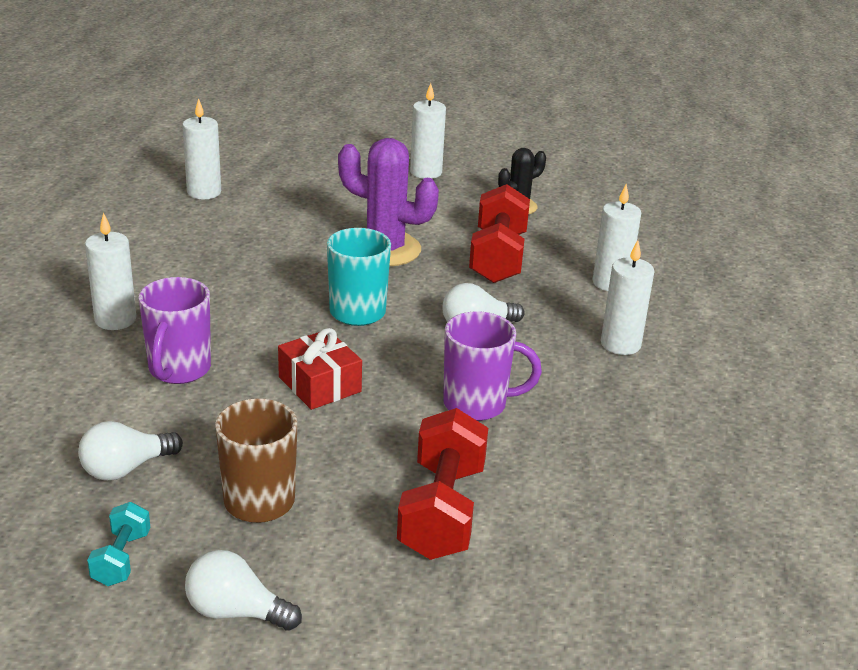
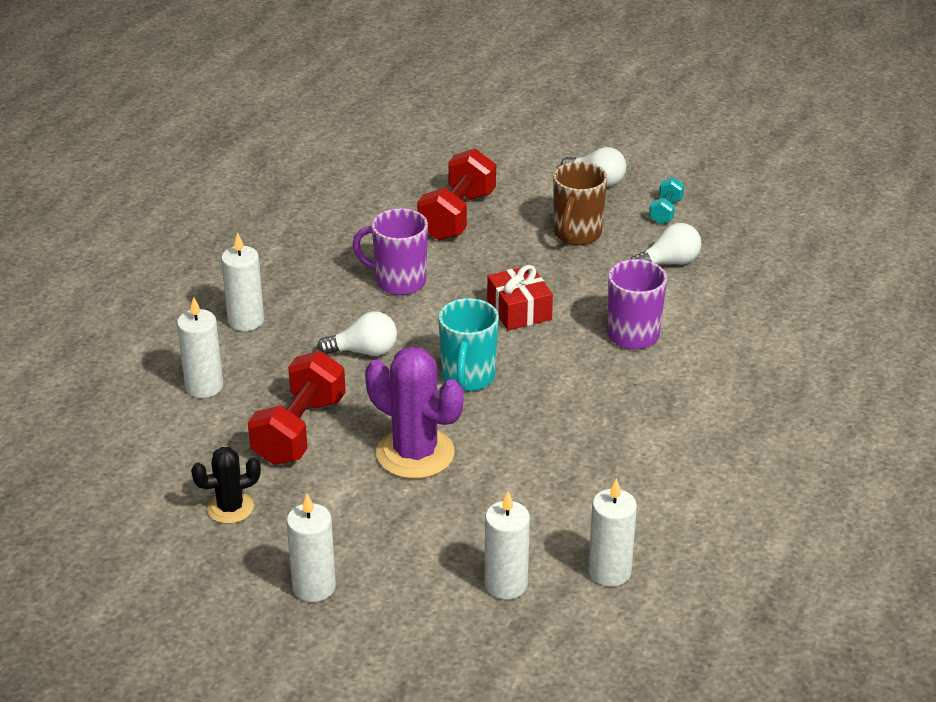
camera: 165 degrees left, 5 degrees up
white candle [85,213,136,330] -> white candle moved to [485,491,530,599]

